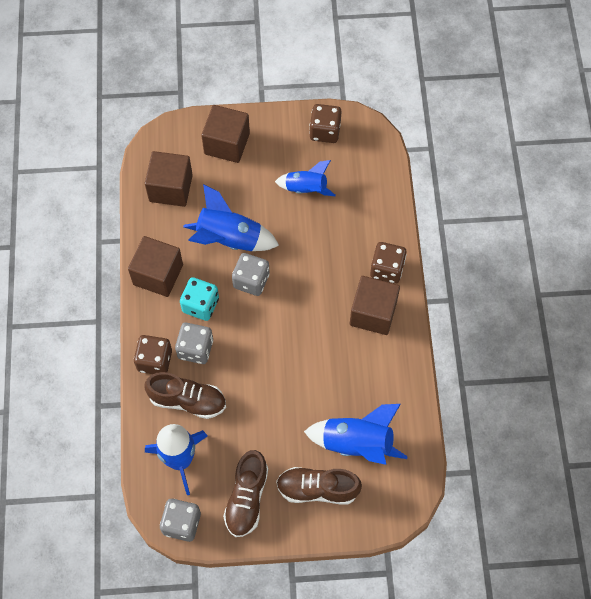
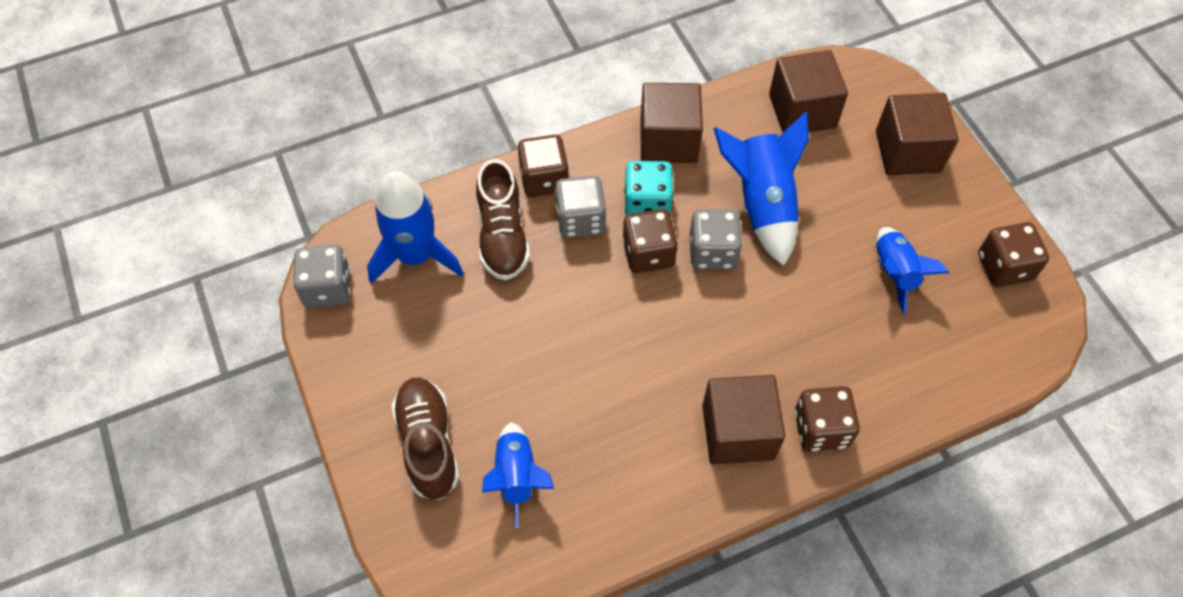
camera: 70 degrees right, 5 degrees down
brown shoe [223,450,268,537] -> none
blue rocket [304,404,408,465] -> blue rocket [482,422,554,528], size x0.65
none -> brown dice [622,209,678,273]

